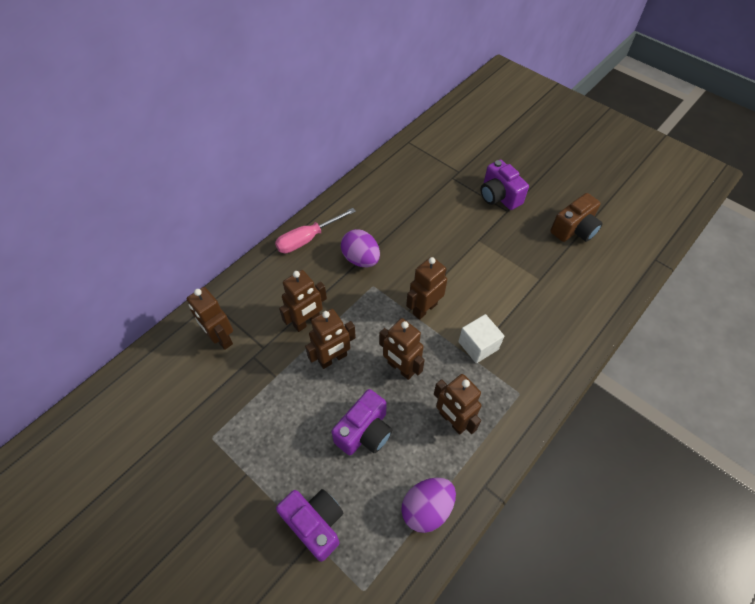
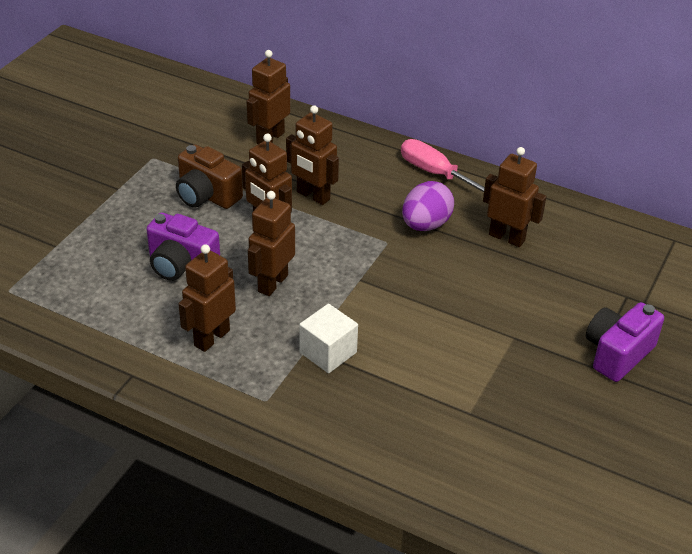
camera: 75 degrees right, 15 degrees down
purple camera [276,489,343,562] -> none
purple egg [401,478,456,533] -> none
brown robot [406,257,447,320] -> brown robot moved to [483,147,547,247]
brown camera [550,193,603,242] -> brown camera moved to [176,144,243,209]

